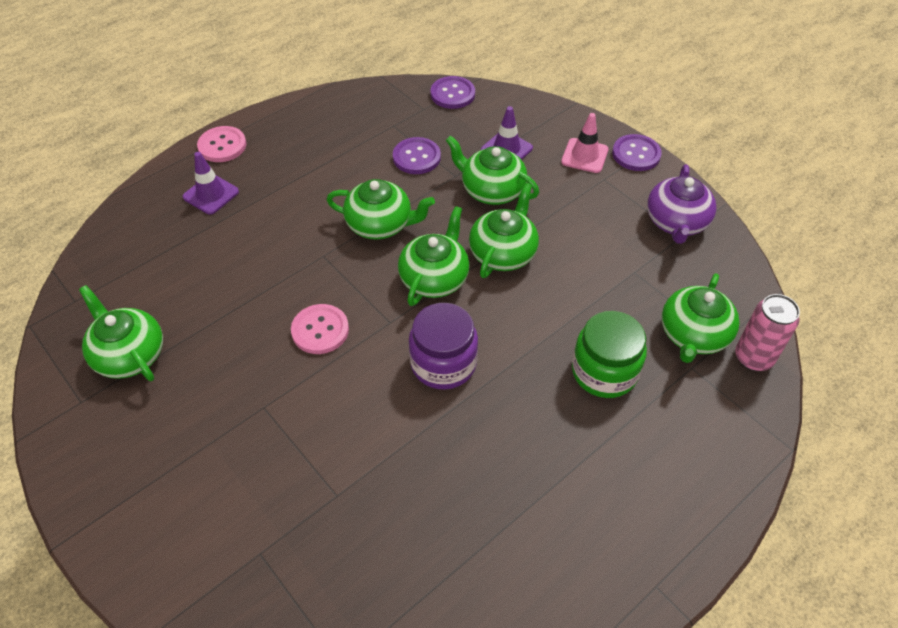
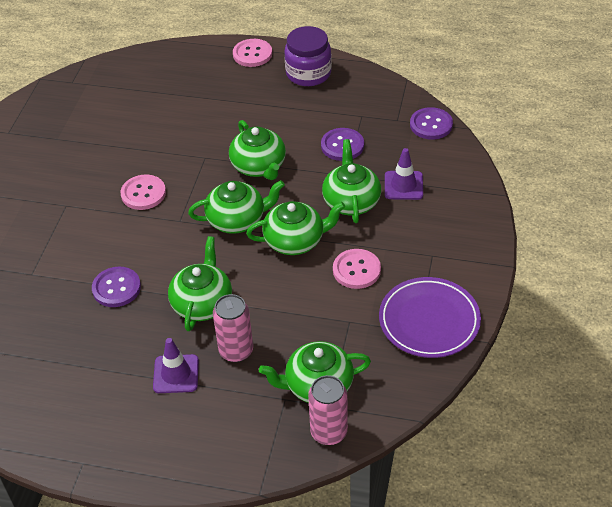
camera: 55 degrees right, 5 degrees down
green teapot [79,285,163,381] -> green teapot moved to [168,236,232,331]
purple traffic cone [183,152,239,215] -> purple traffic cone moved to [153,338,199,393]
purple jar [409,303,478,390] -> purple jar moved to [284,26,332,86]
pink traffic cone [561,113,609,173] -> none
green jar [572,311,647,398] -> pink can [213,294,253,362]
purple button [612,134,662,171] -> purple button moved to [92,266,141,307]
purple teapot [647,164,717,244] -> purple plate [379,277,481,358]
none -> pink button [333,249,381,289]

